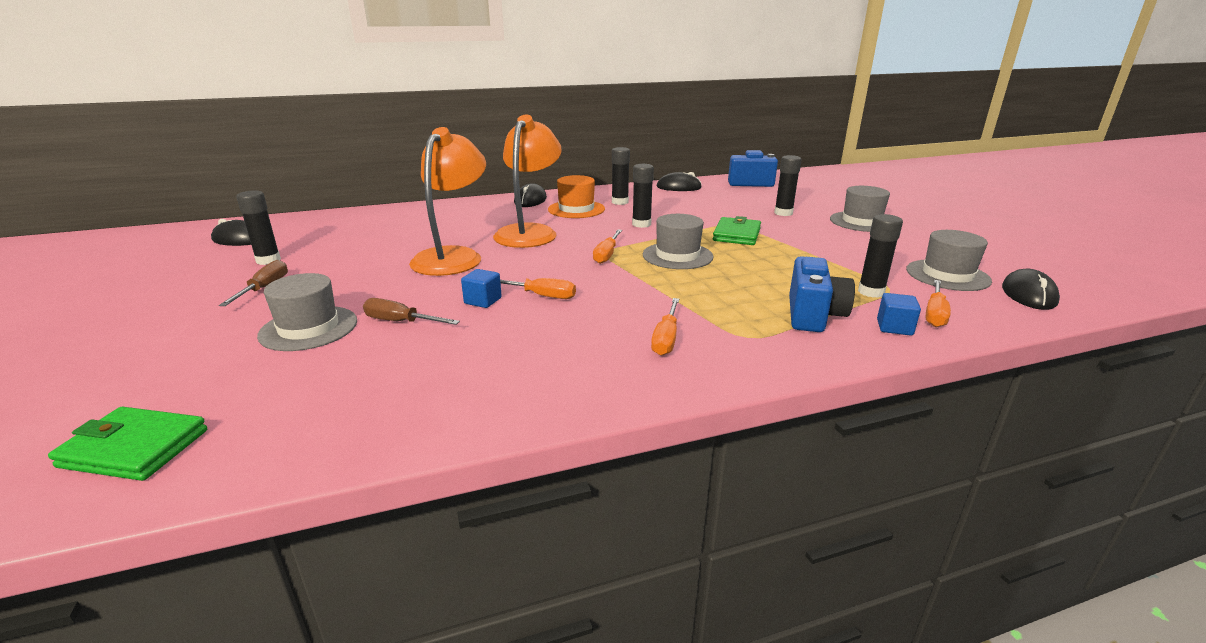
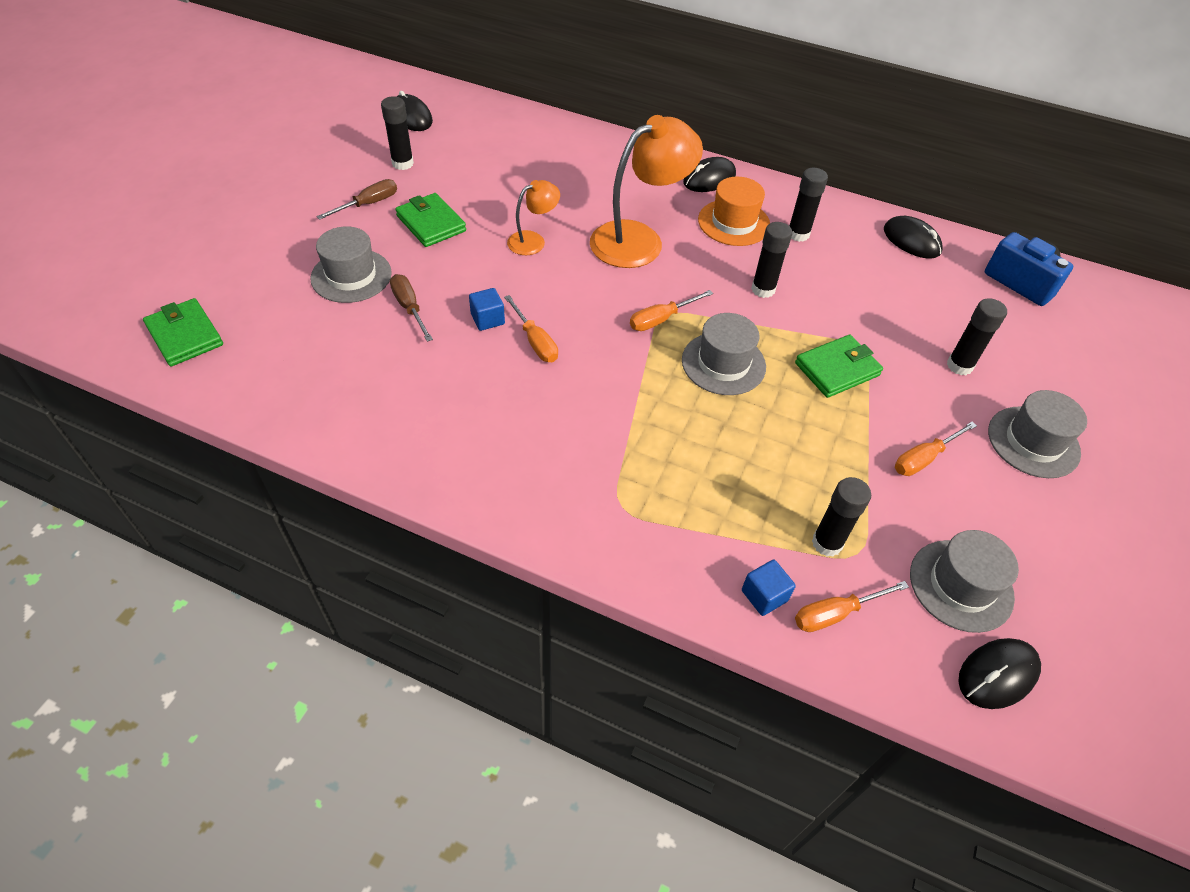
camera: 40 degrees right, 25 degrees up
orange lamp [409,127,486,276] -> orange lamp [507,180,560,255], size x0.51
orange screwdriver [651,298,679,356] -> orange screwdriver moved to [895,422,977,476]
blue camera [789,256,855,332] -> none
none -> green wallet [395,193,466,247]

